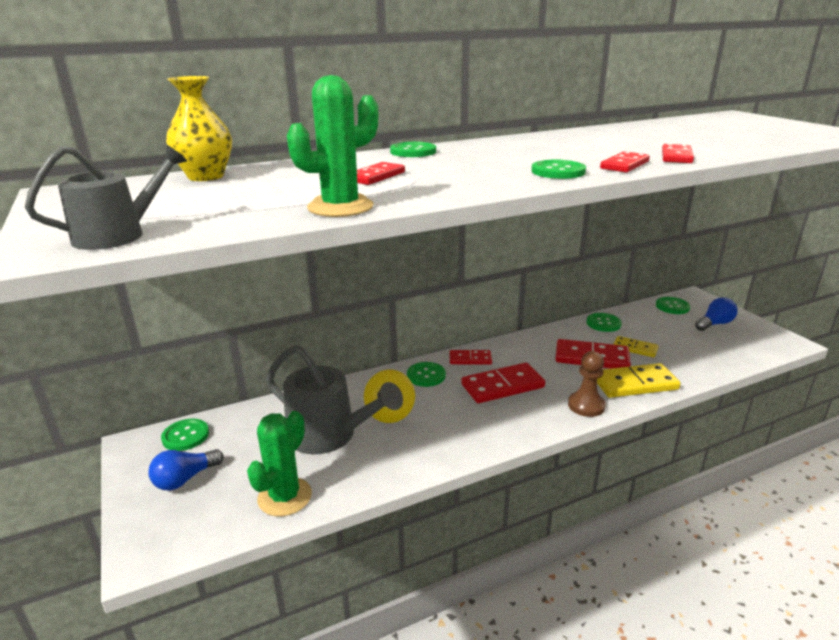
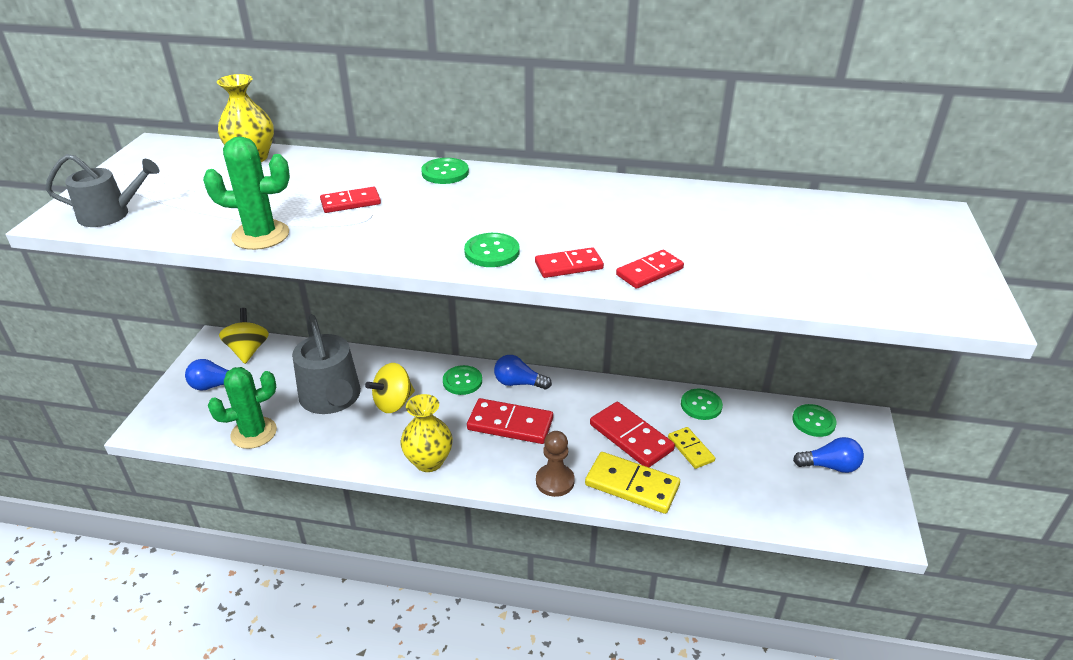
camera: 35 degrees right, 10 degrees up
green button [161,419,209,451] -> yellow spinning top [219,308,269,364]
red domino [450,350,492,365] -> blue light bulb [494,355,552,390]
none -> yellow vase [400,394,453,472]

